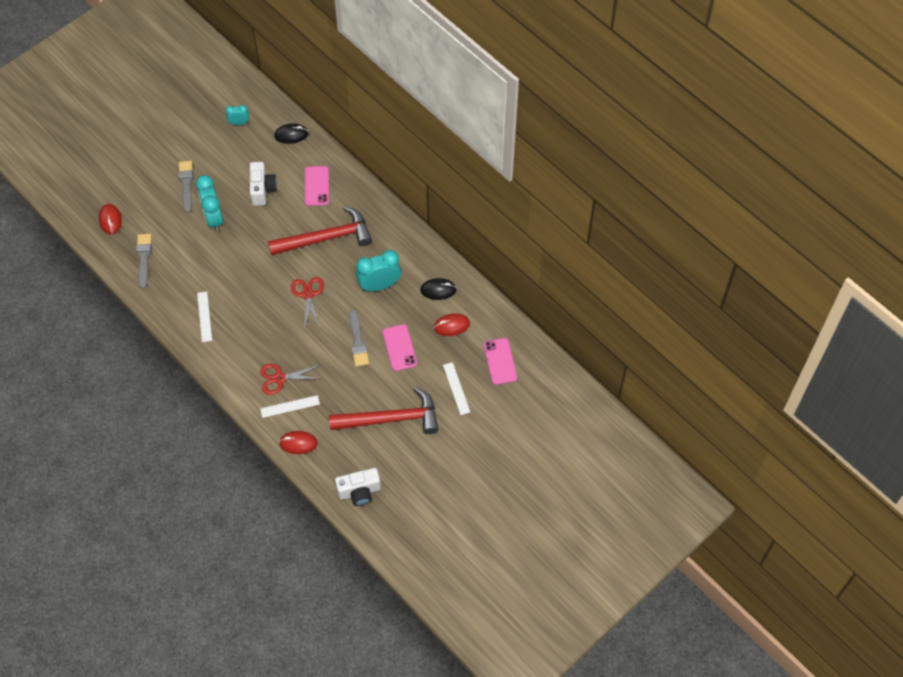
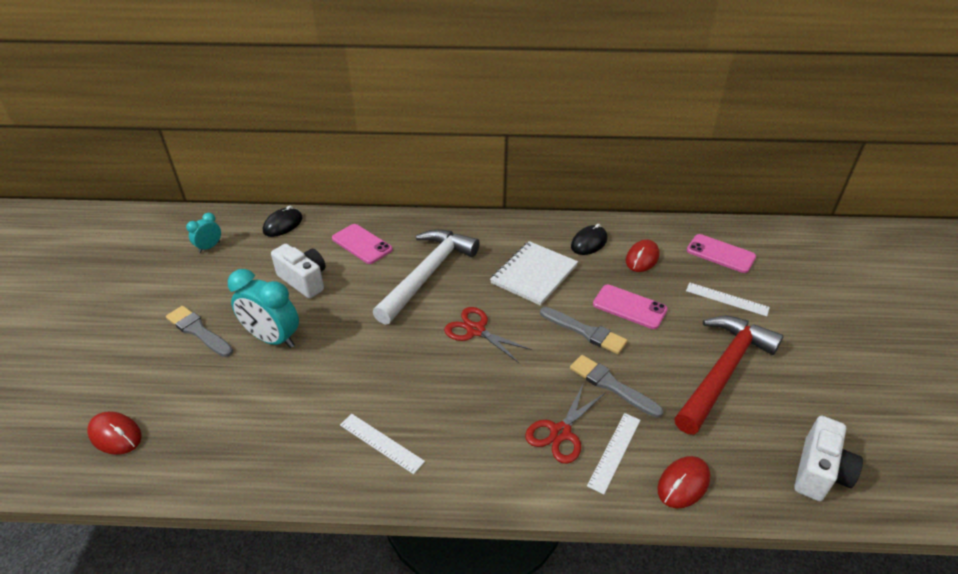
camera: 45 degrees left, 20 degrees down
grey brush [136,234,152,289] -> grey brush moved to [570,355,664,418]
red hammer [268,206,372,255] -> white hammer [373,229,480,325]
turquoise clock [356,250,401,291] -> white notebook [490,241,578,306]

